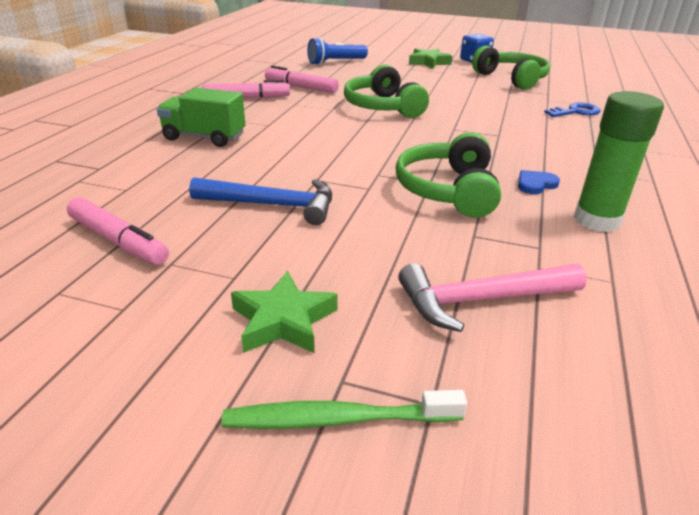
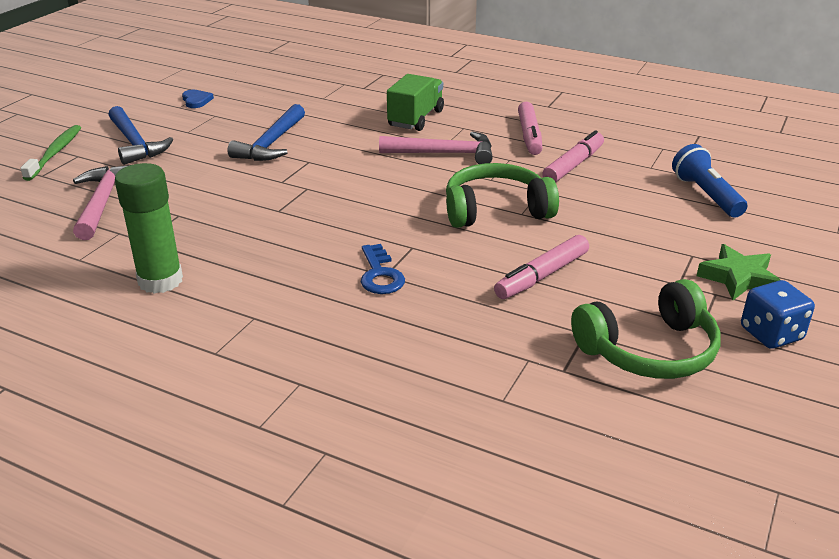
camera: 100 degrees right, 0 degrees up
pink marker [67,197,169,265] -> pink marker moved to [494,235,589,299]
green star [231,271,338,354] -> blue hammer [108,106,173,165]
green headphones [396,132,501,218] -> none
blue heart [518,170,560,194] -> blue heart moved to [182,90,214,108]
blue key [544,102,601,117] -> blue key moved to [361,244,405,294]
none -> pink hammer [379,131,493,164]

